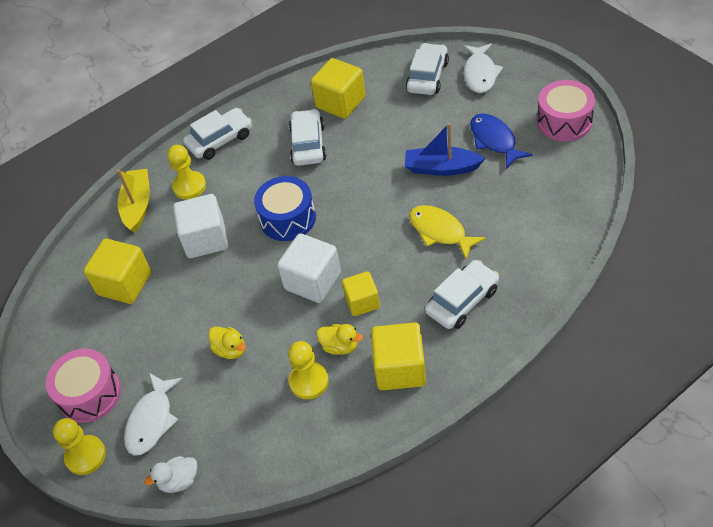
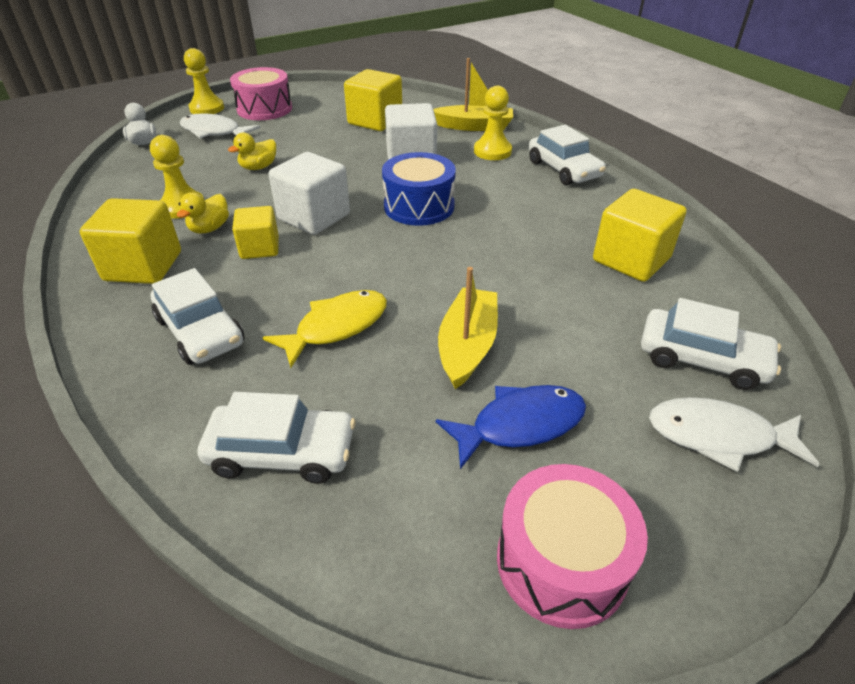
camera: 90 degrees right, 10 degrees down
white car [289,109,326,166] -> white car moved to [197,392,356,484]
blue boat [405,123,486,176] -> yellow boat [438,267,498,389]

